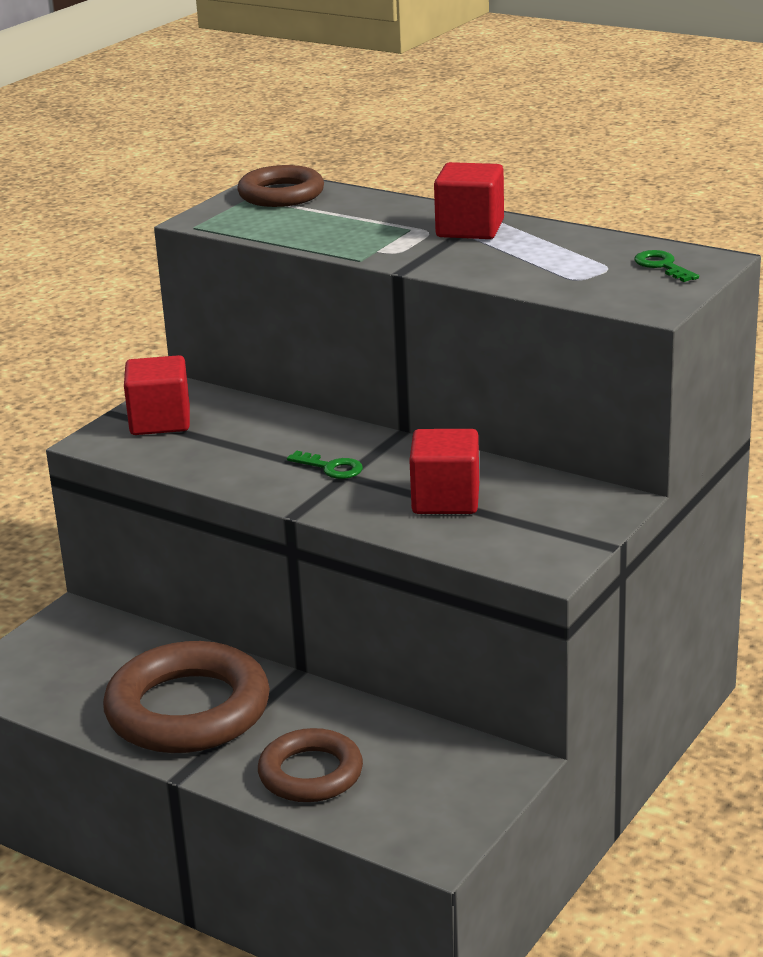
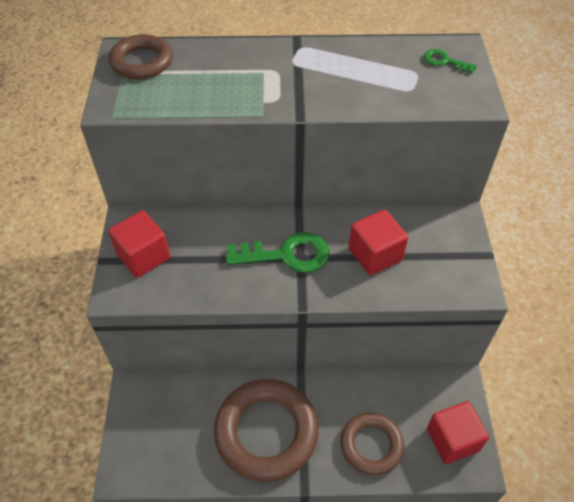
camera: 35 degrees left, 25 degrees up
green key [287,451,363,479] -> green key [226,232,329,273], size x1.93
red cube [434,162,504,239] -> red cube moved to [427,401,489,464]

